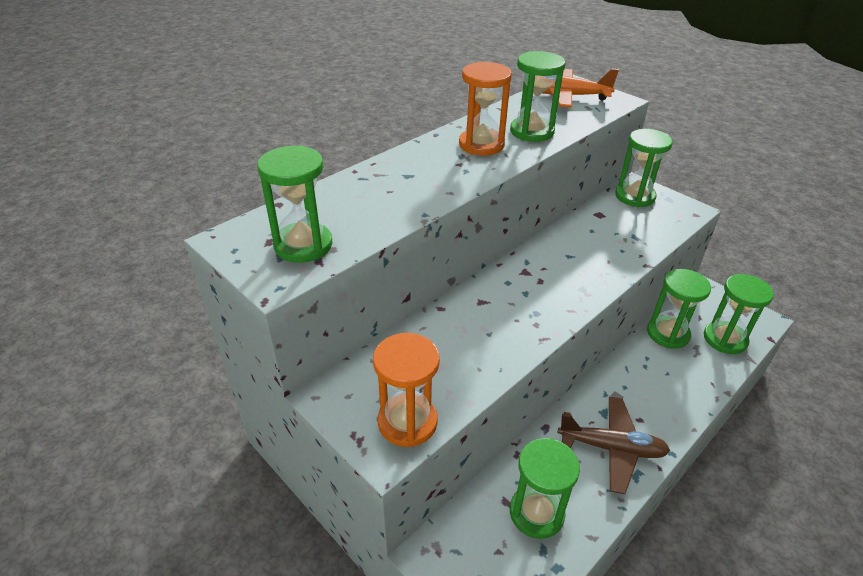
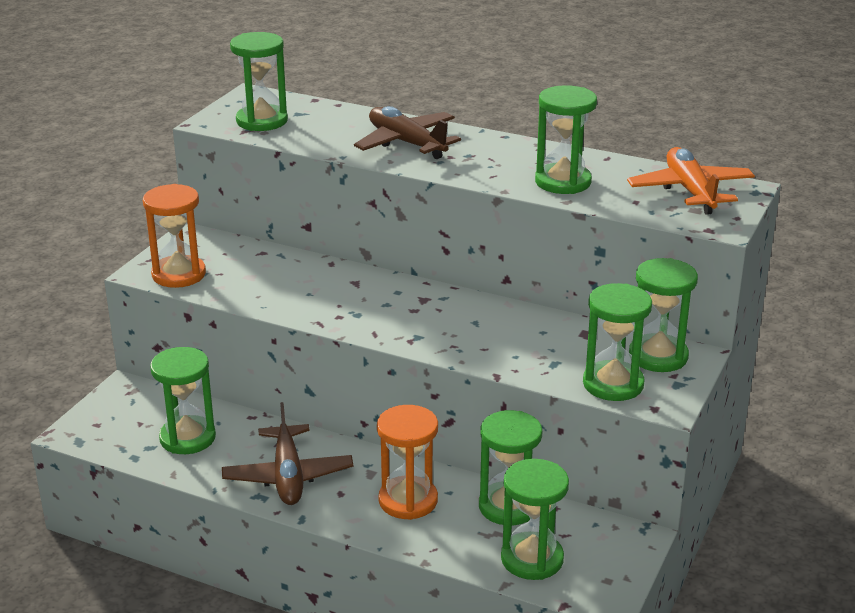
camera: 70 degrees right, 10 degrees down
orange hourglass [459,62,512,156] -> orange hourglass moved to [377,405,438,520]
none -> brown plane [354,106,461,159]
none -> green hourglass [583,283,652,401]

